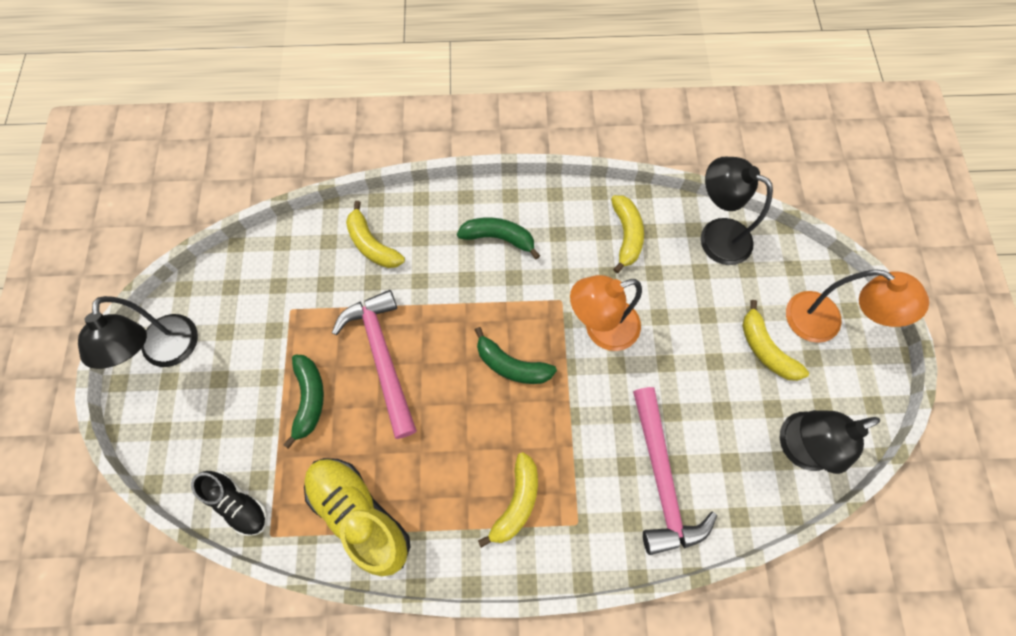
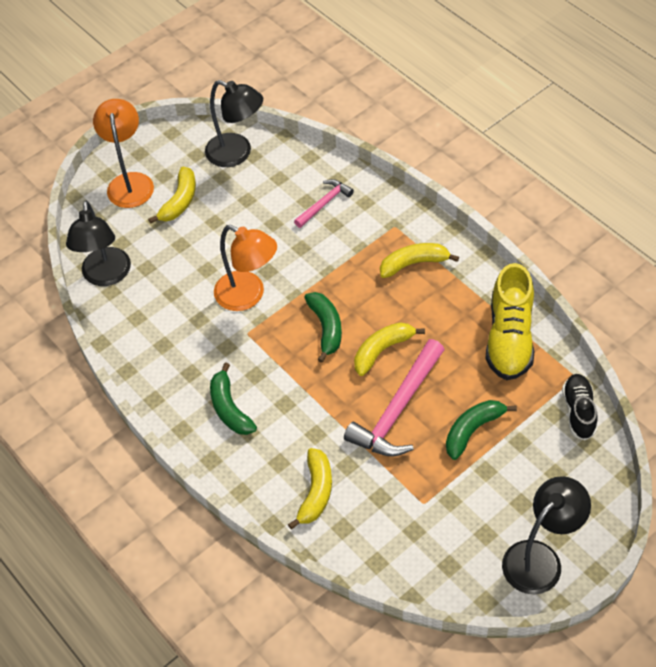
camera: 125 degrees left, 15 degrees down
yellow banana [611,195,644,273] -> yellow banana moved to [354,322,425,376]
pink hammer [633,387,717,555] -> pink hammer [294,179,354,228], size x0.55

